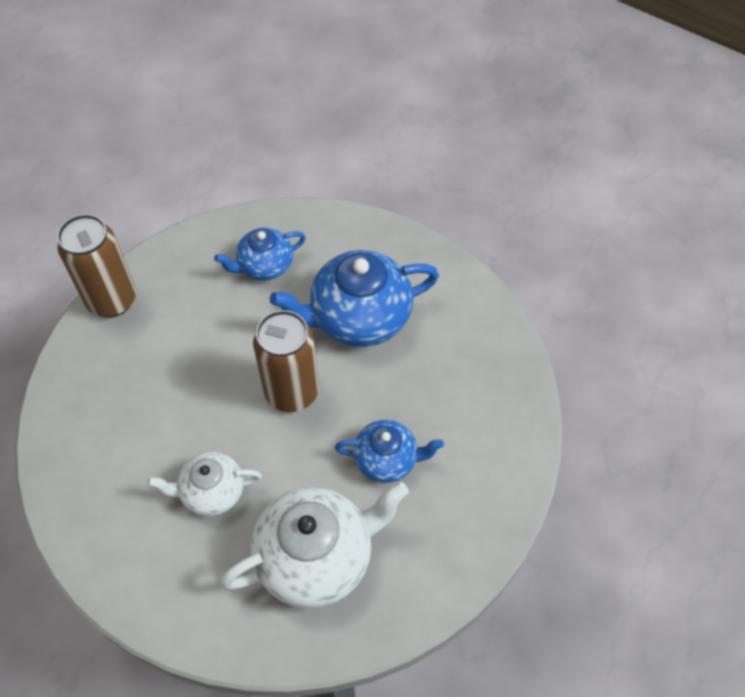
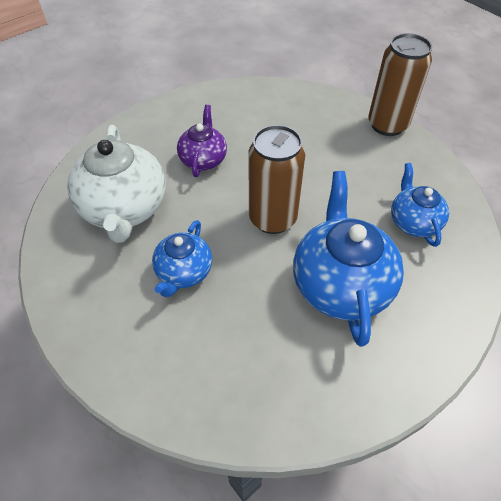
camera: 105 degrees right, 5 degrees down
white teapot [147,452,262,516] -> purple teapot [177,105,227,177]

